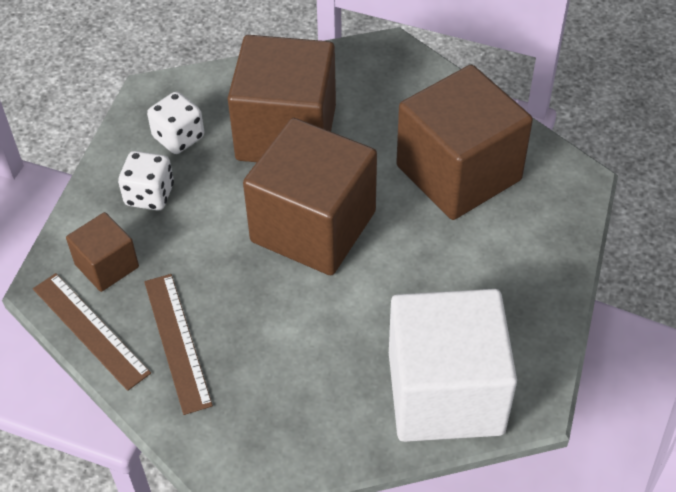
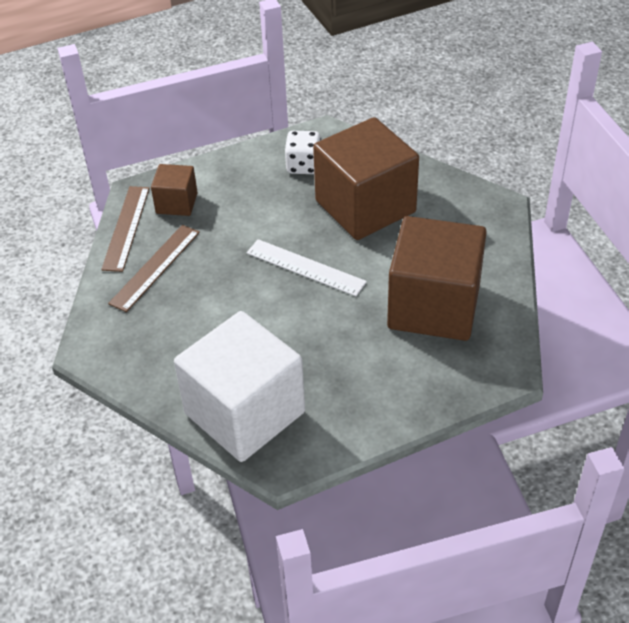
camera: 50 degrees right, 5 degrees down
white dice [118,151,174,211] -> none
brown cube [243,118,377,275] -> white ruler [247,239,367,296]

